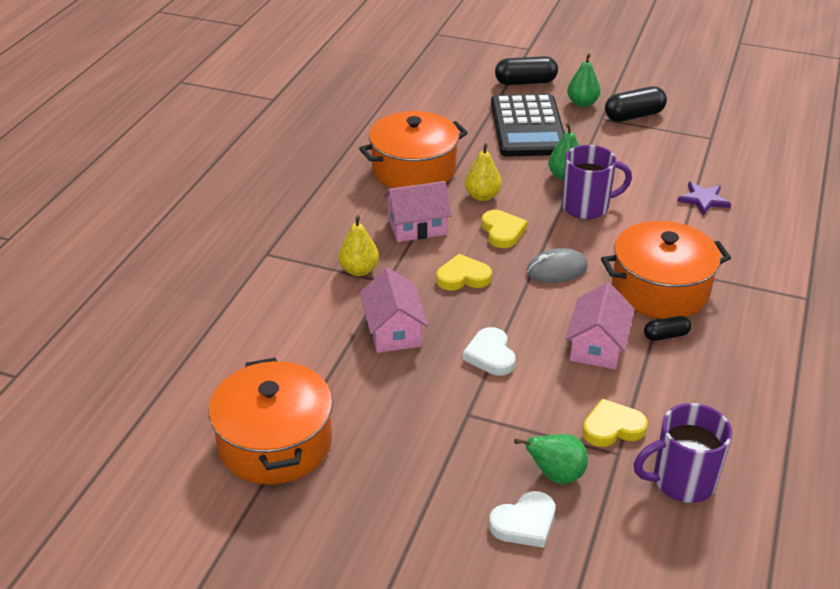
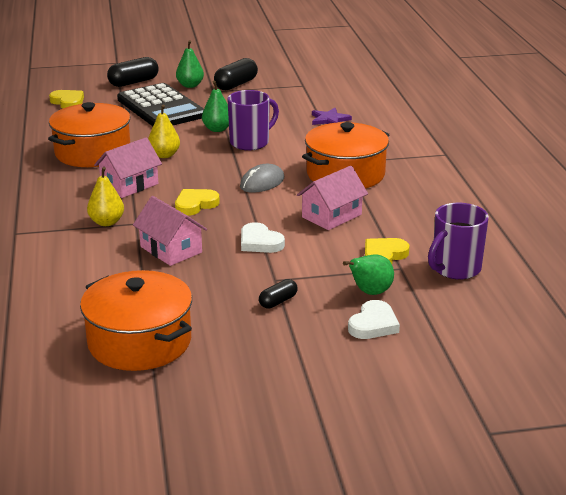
camera: 30 degrees left, 10 degrees down
yellow heart [481,210,527,248] -> yellow heart moved to [49,90,84,109]
pink house [566,282,635,370] -> pink house turned 60 degrees clockwise [297,166,368,230]
black capsule [644,316,691,341] -> black capsule moved to [259,279,298,309]

